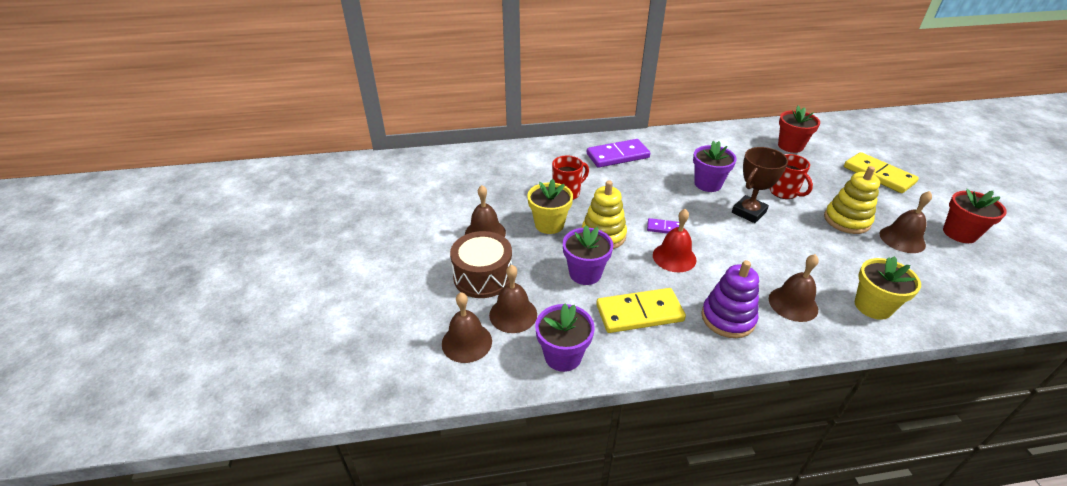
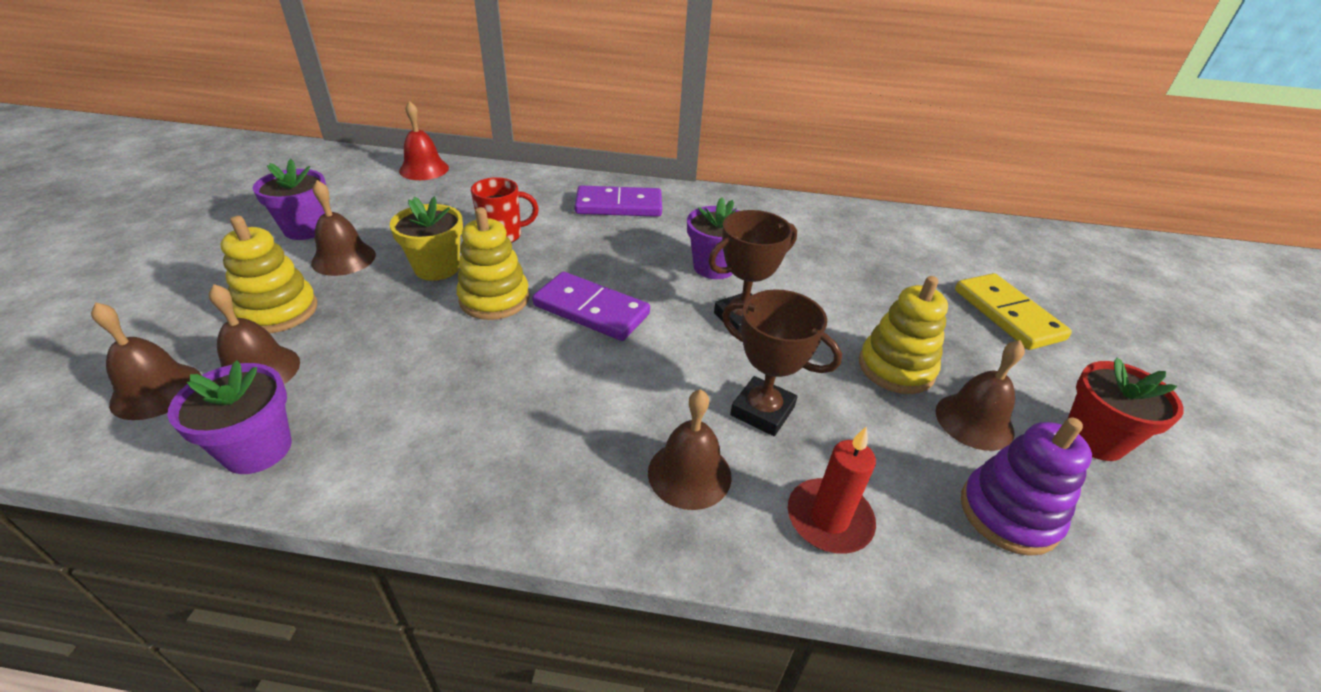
camera: 15 degrees right, 0 degrees up
brown drum [450,231,512,298] -> yellow stacking toy [221,216,317,333]
purple flower pot [563,225,613,285] -> purple flower pot moved to [253,159,326,240]
yellow domino [596,288,686,333] -> none
purple domino [647,218,679,234] -> purple domino [532,272,650,341], size x2.02
red bell [653,209,696,272] -> red bell moved to [399,101,449,180]
purple stacking toy [701,260,759,338] -> purple stacking toy moved to [961,418,1092,556]
red mug [770,154,813,199] -> none
red flower pot [778,105,820,153] -> none
yellow flower pot [855,256,921,320] -> red candle [788,426,876,554]
none -> brown trophy [722,289,842,436]

